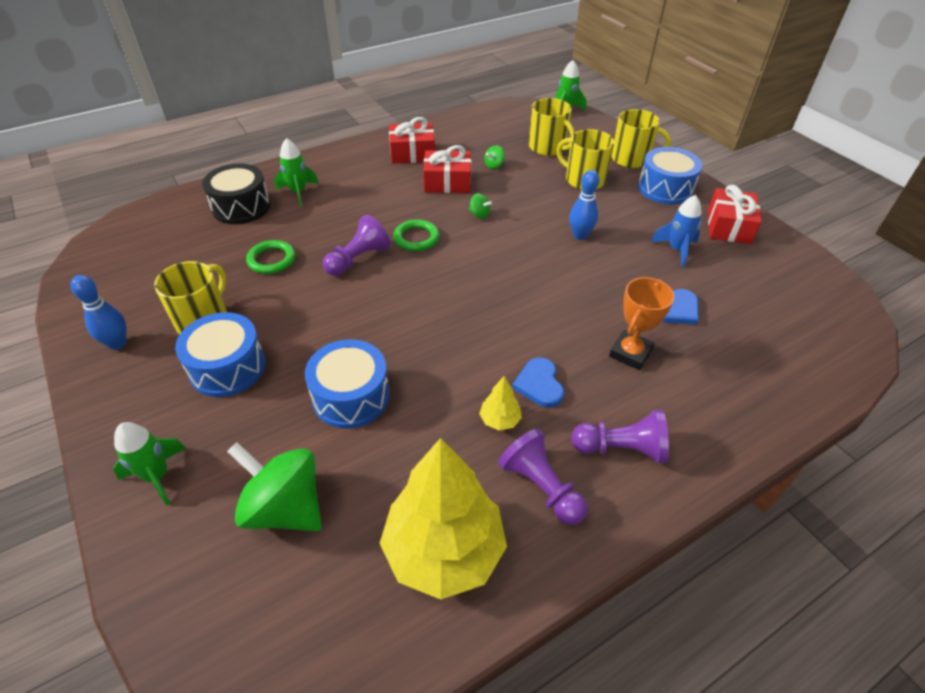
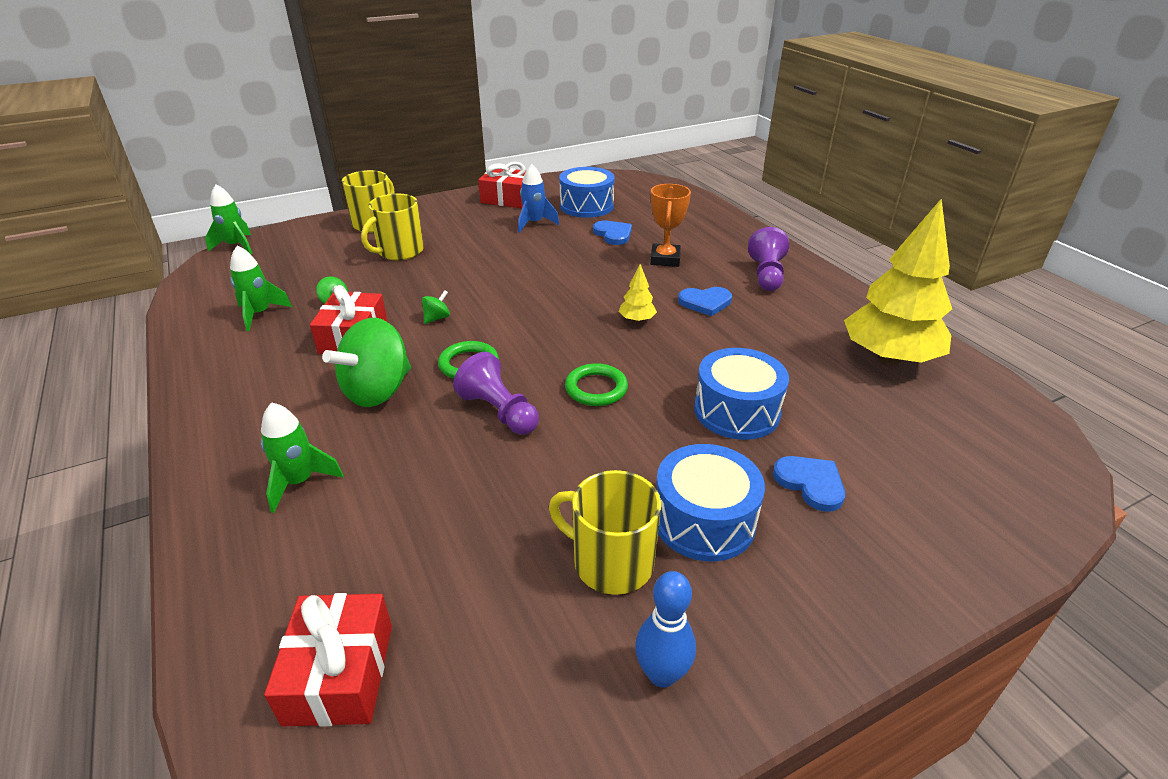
camera: 85 degrees left, 10 degrees down
green rocket [113,422,186,506] -> green rocket moved to [230,245,292,331]
black drum [202,164,270,224] -> none
green spinning top [227,442,322,531] -> green spinning top moved to [322,318,411,407]
green ring [246,240,295,274] -> green ring moved to [565,363,628,406]
red gift [389,117,435,164] -> red gift moved to [264,593,392,727]
yellow tree [479,376,522,430] -> yellow tree moved to [619,264,657,323]
purple pawn [498,428,588,525] -> none
yellow mug [529,98,575,156] -> none
blue bowling pin [569,170,599,240] -> none
orange trophy [609,277,674,370] -> orange trophy turned 60 degrees clockwise [650,184,691,267]
blue drum [638,147,702,205] -> blue drum moved to [559,167,615,218]
none -> blue heart [773,456,845,512]

